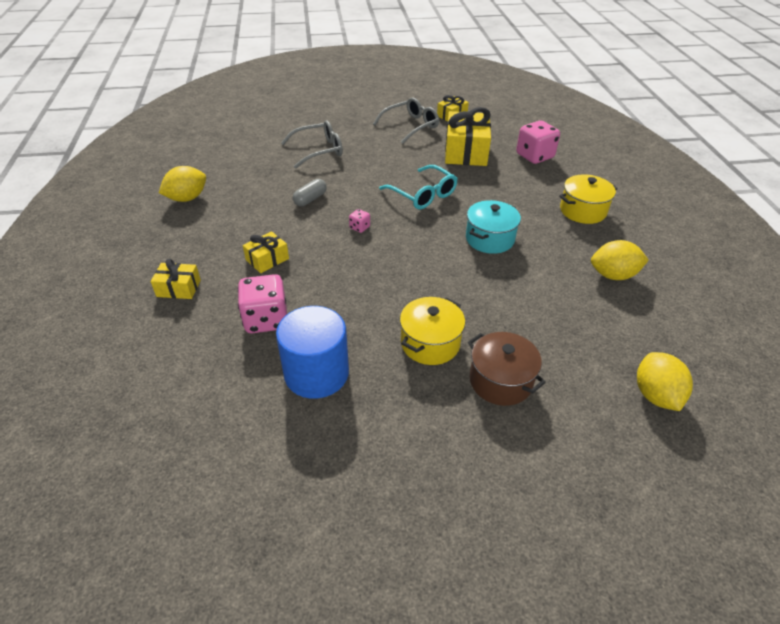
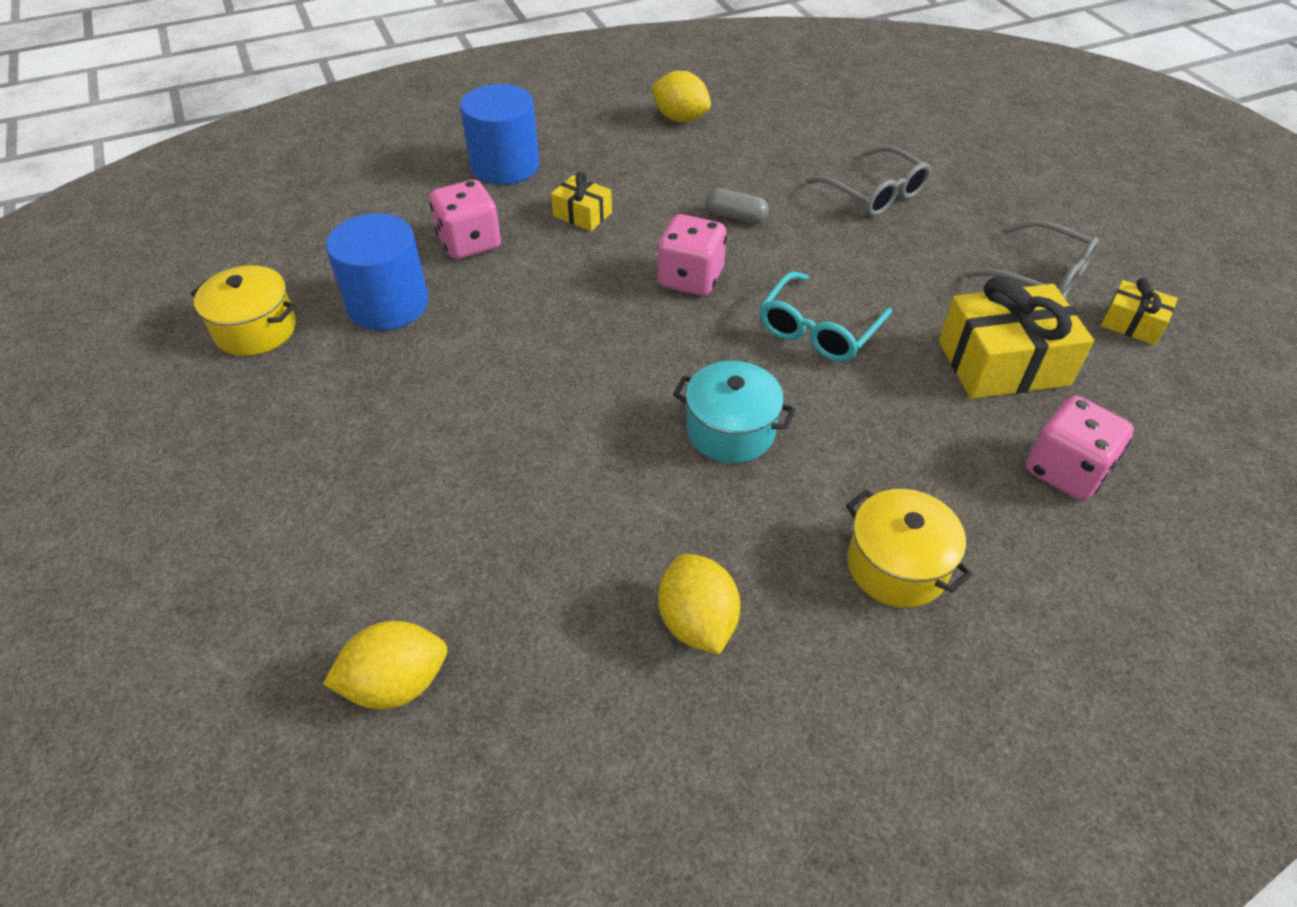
camera: 75 degrees right, 5 degrees up
yellow gift [151,259,201,299] -> blue cylinder [460,84,540,185]
pink dice [349,209,370,233] -> pink dice [657,214,727,296], size x2.17
yellow pot [400,297,465,365] -> yellow pot moved to [191,265,296,356]
brown pot [468,332,546,406] -> none

